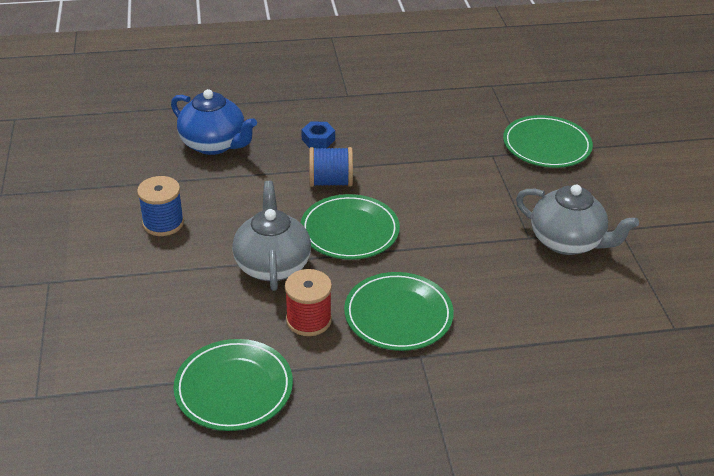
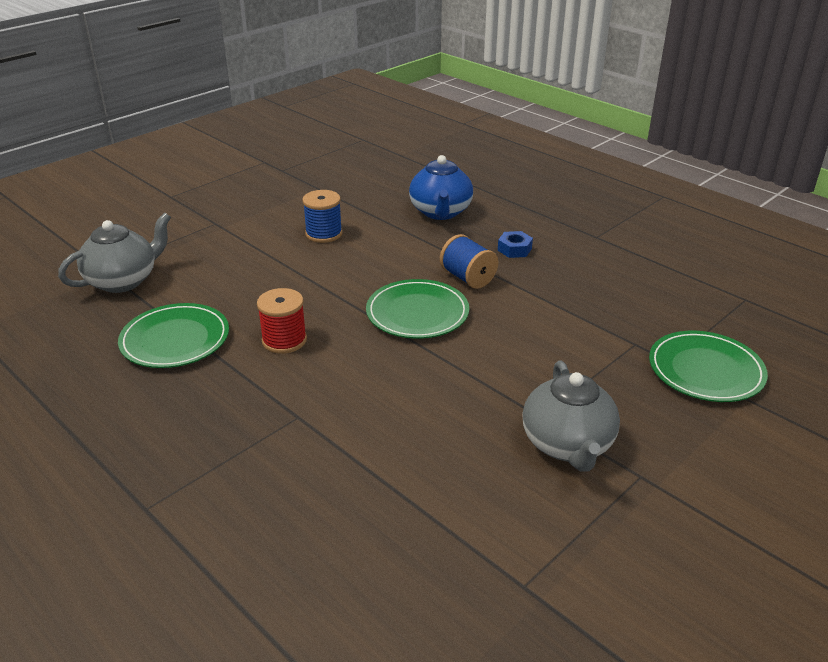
camera: 55 degrees right, 5 degrees down
grey teapot [232,181,311,291] -> grey teapot moved to [58,213,171,293]
green plate [344,272,454,351] -> none

